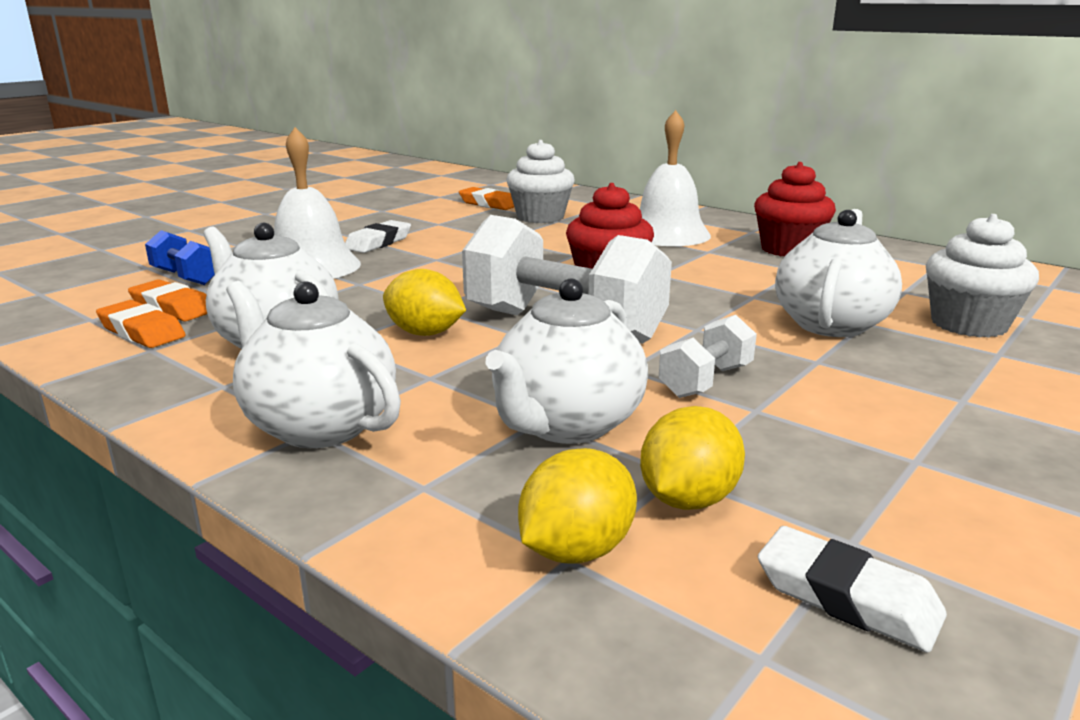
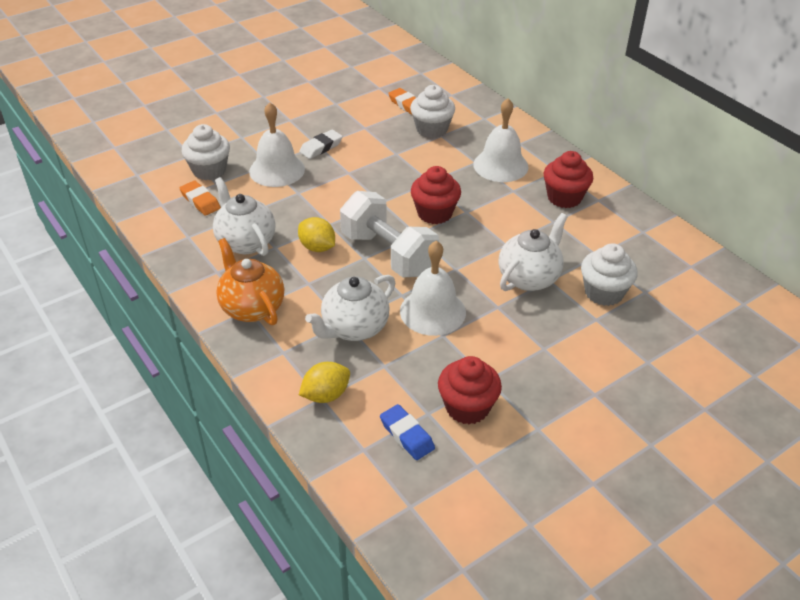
camera: 15 degrees right, 20 degrees up
orange eraser [96,300,186,348] -> none
blue dumbbell [145,230,215,285] -> white cupcake [181,124,230,180]
white teapot [226,281,401,448] -> orange teapot [216,238,284,325]
yellow lemon [640,406,745,510] -> none
white dumbbell [659,315,757,398] -> white bell [400,241,466,336]
white eraser [758,526,947,653] -> blue eraser [380,404,435,460]
none -> red cupcake [438,356,502,425]

